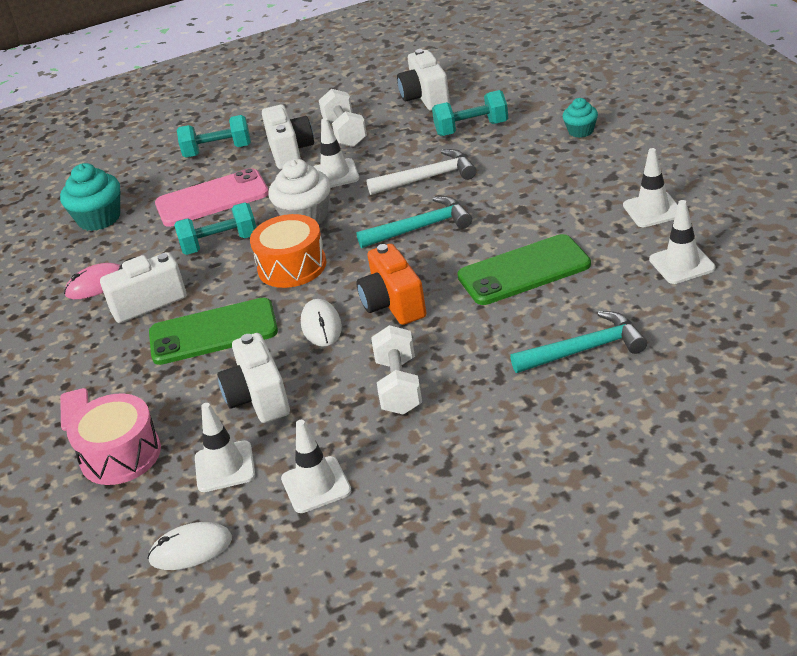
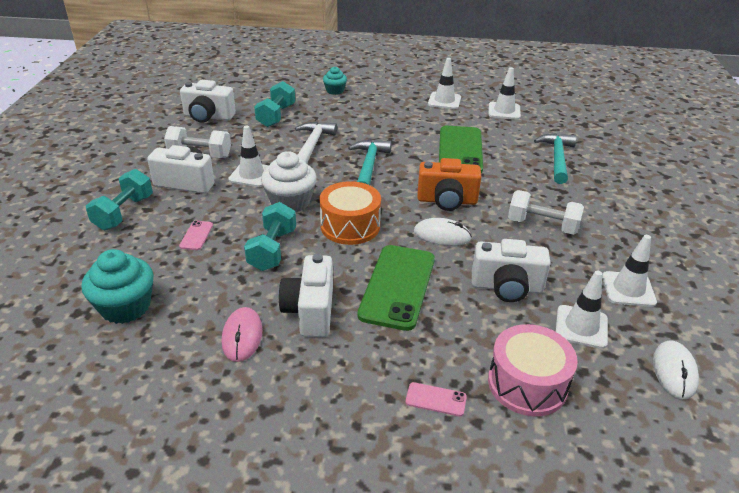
camera: 70 degrees left, 0 degrees up
pink phone [155,168,269,227] -> pink phone [179,221,213,250], size x0.42

